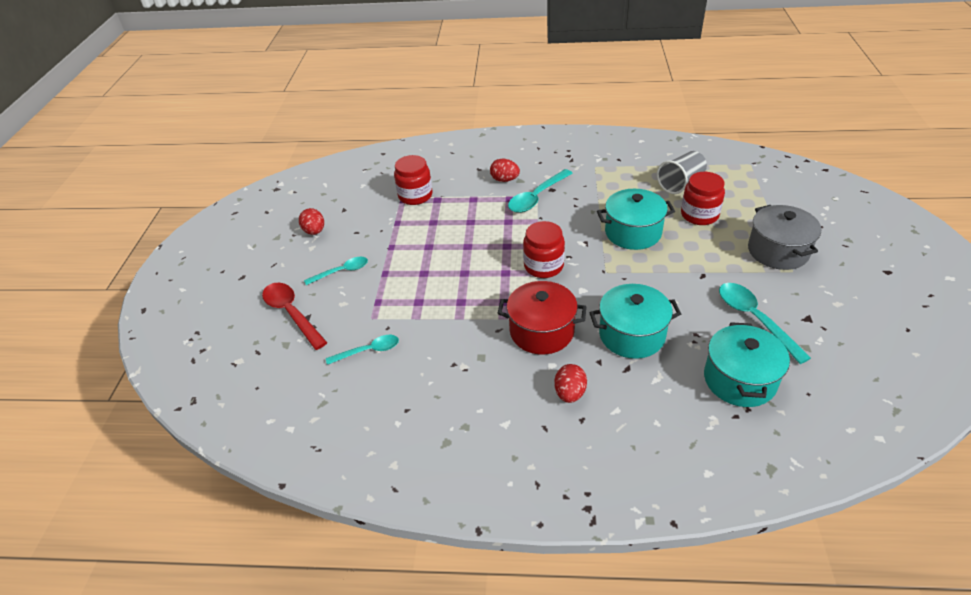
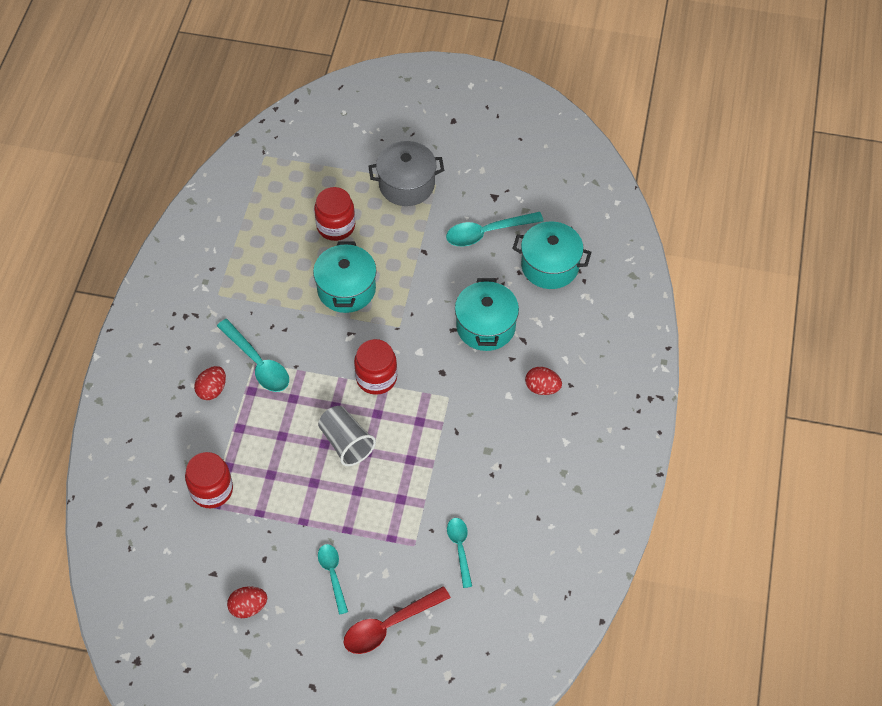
camera: 85 degrees left, 15 degrees up
red pot [498,281,586,354] -> none
grey cup [657,151,707,194] -> grey cup moved to [318,406,376,466]

